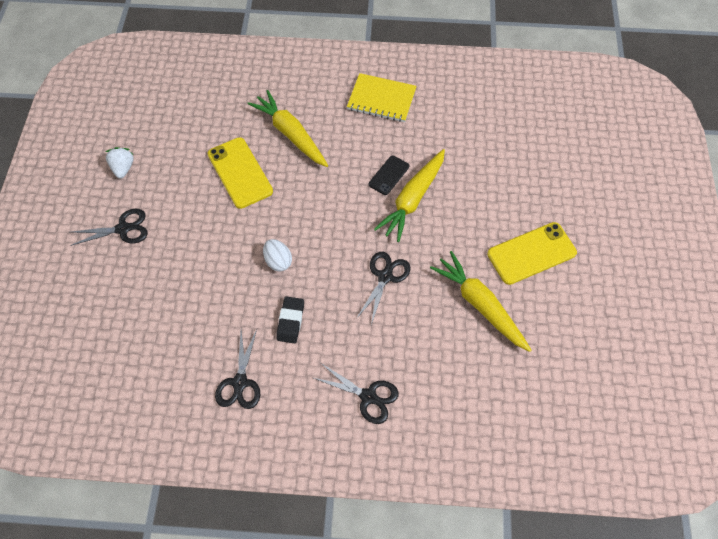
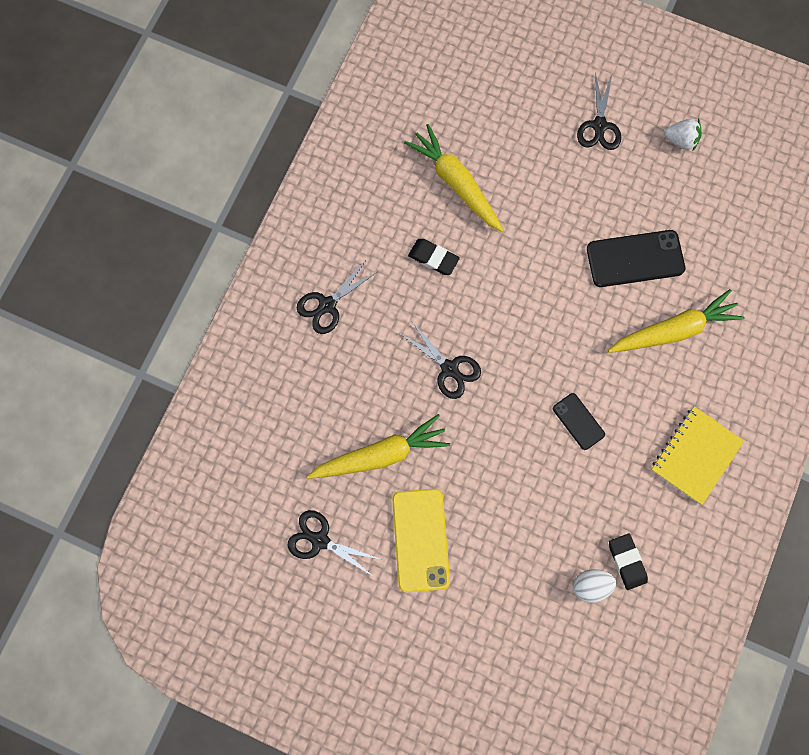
camera: 110 degrees right, 15 degrees up
yellow phone [207,137,273,209] -> black phone [587,230,685,287]
black scissors [215,329,260,409] -> black scissors moved to [288,510,380,576]
white egg [263,239,292,271] -> white egg moved to [574,569,616,603]
yellow carrot [374,149,445,242] -> yellow carrot moved to [404,124,504,232]
none -> black eraser [609,534,648,590]

